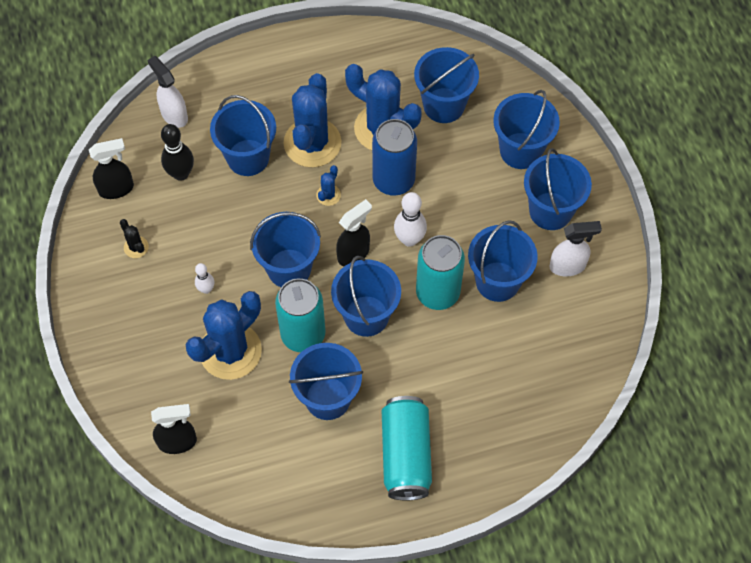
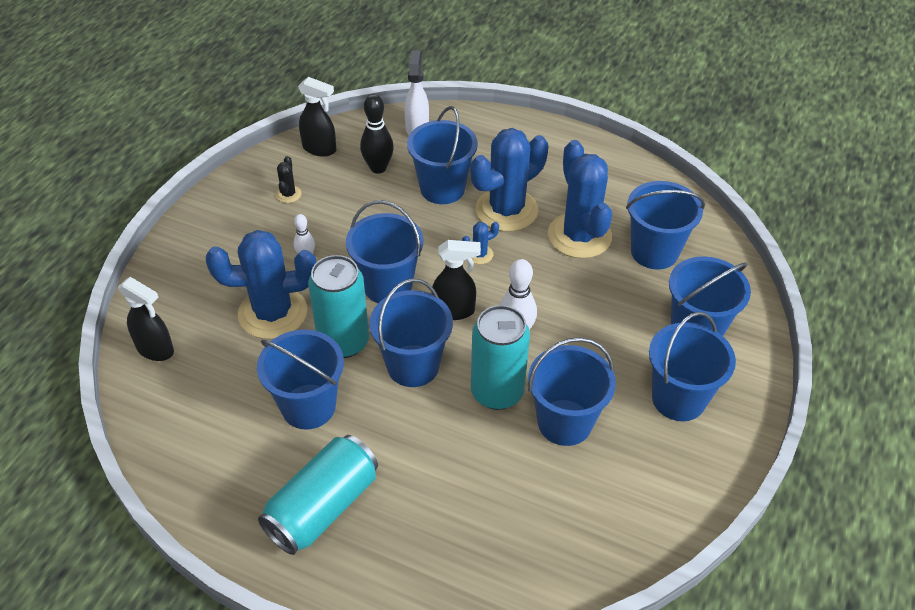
camera: 40 degrees right, 15 degrees down
blue can [372,119,417,196] -> none
white spray bottle [550,221,602,277] -> none

